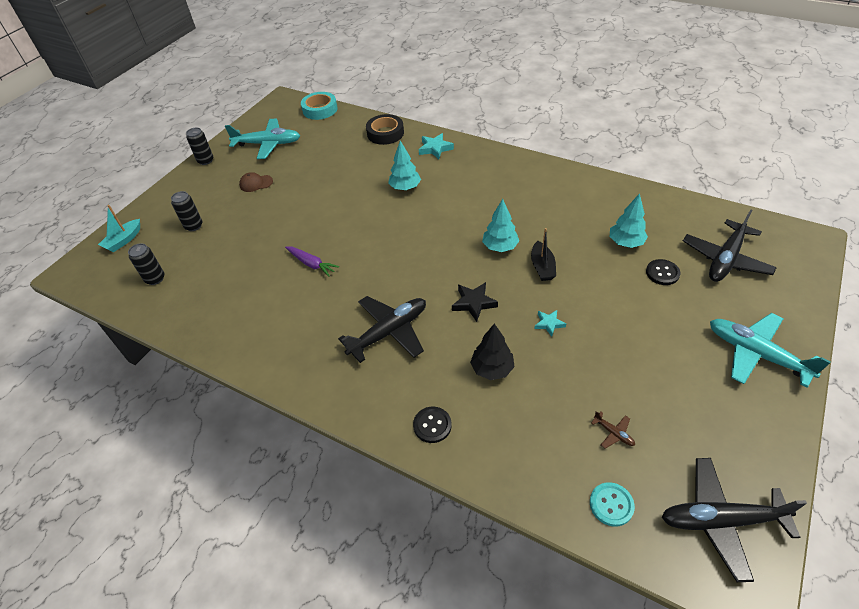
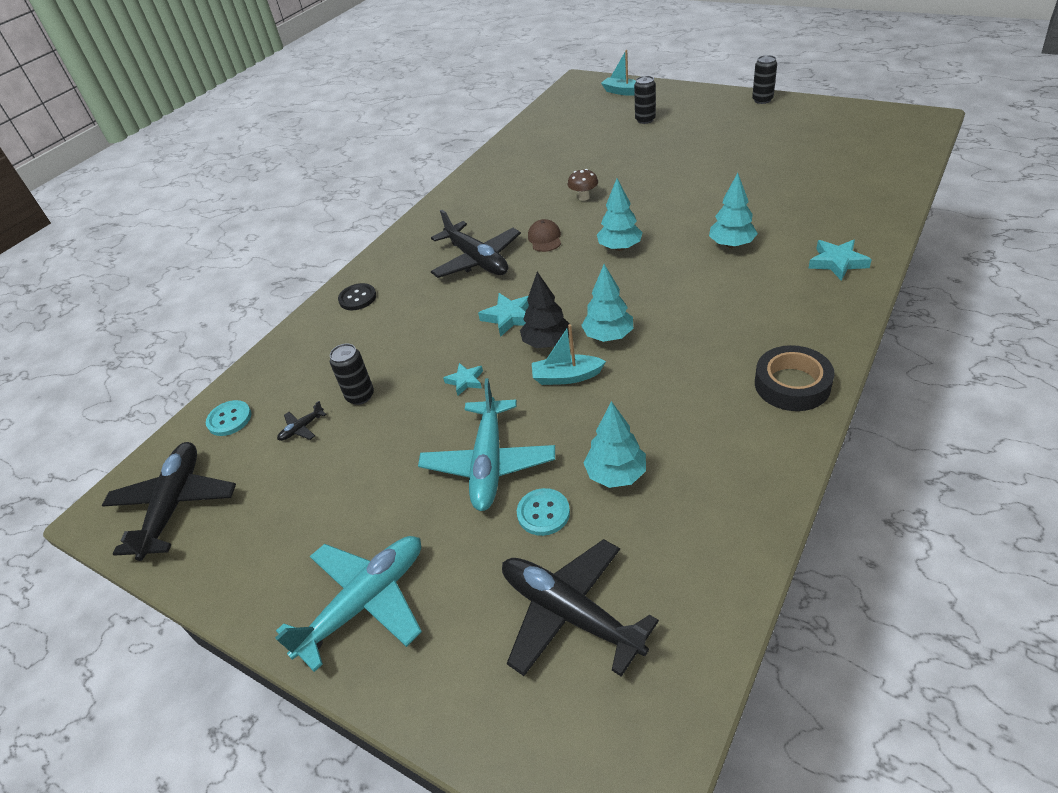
camera: 95 degrees right, 5 degrees down
black can [128,243,164,285] -> black can moved to [330,344,374,405]
turquoise plane [225,119,300,159] -> turquoise plane moved to [418,378,555,511]
brown cap [239,172,273,192] -> brown cap moved to [528,219,561,252]
purple carrot [285,246,339,277] -> brown mushroom [567,169,598,201]
turquoise tape [301,92,338,120] -> none
black tape [366,114,404,145] -> black tape moved to [755,345,835,411]
black star [452,282,498,322] -> turquoise star [478,293,529,337]
black tree [470,323,515,380] -> black tree moved to [520,272,569,348]
black boat [531,228,556,281] -> turquoise boat [532,324,606,385]
brown plane [591,411,635,449] -> black plane [277,401,327,441]
black button [646,259,680,285] -> turquoise button [517,488,570,536]
none -> turquoise tree [597,178,643,251]

